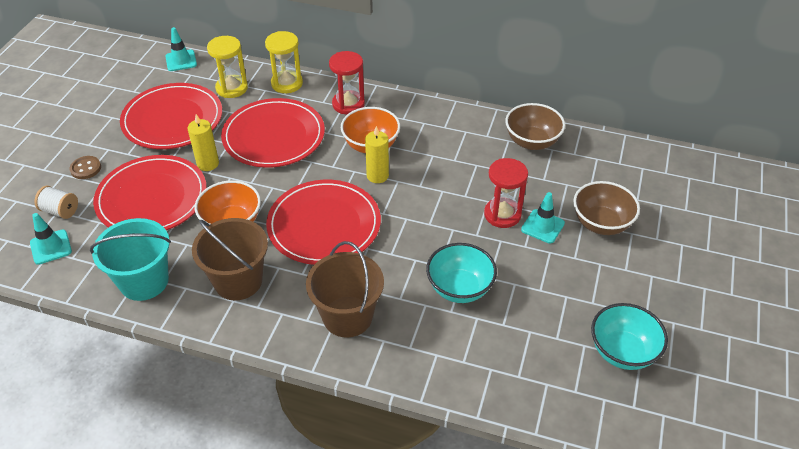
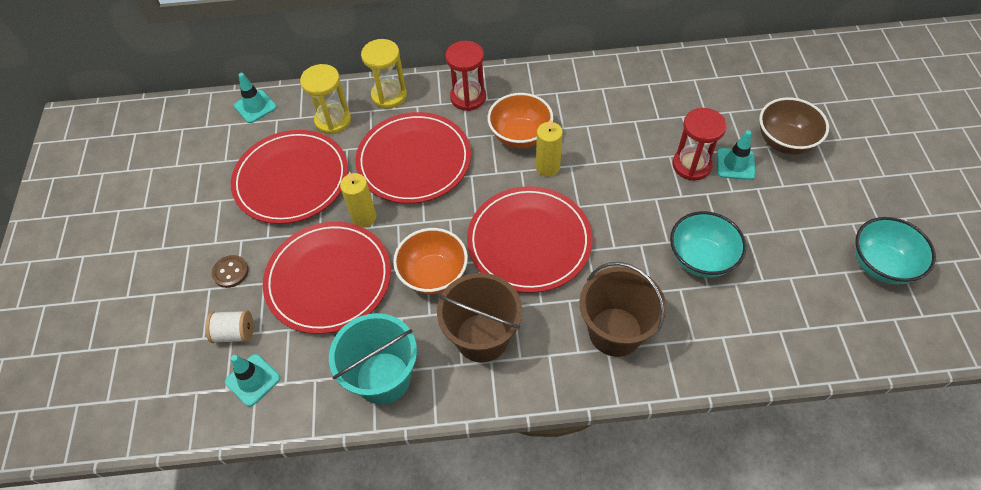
camera: 20 degrees left, 10 degrees up
brown bowl [505,103,565,150] -> none

